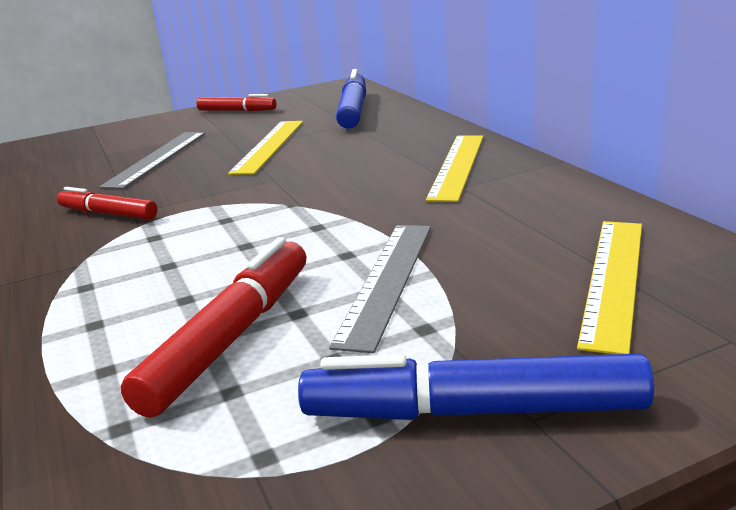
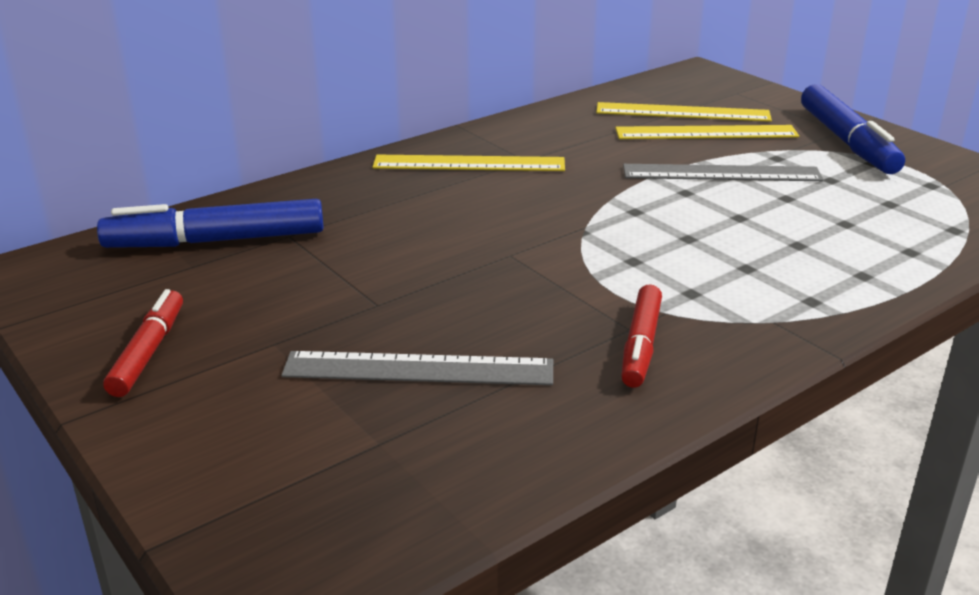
camera: 105 degrees left, 5 degrees up
red marker [121,237,306,417] -> none
yellow ruler [228,121,303,175] -> yellow ruler moved to [615,125,799,139]

